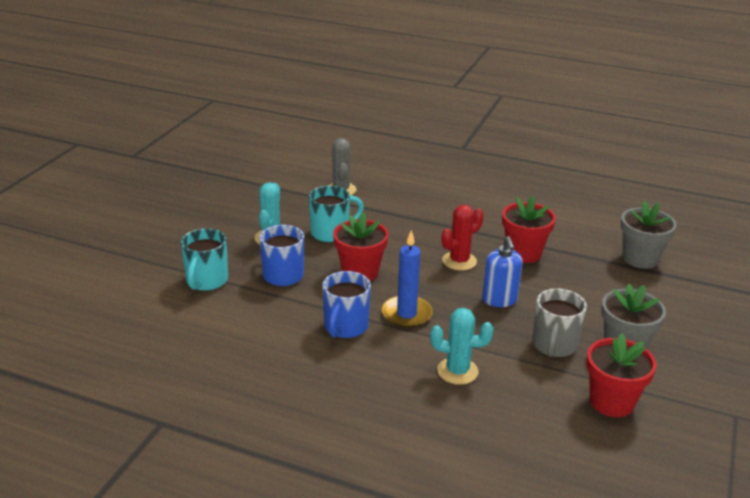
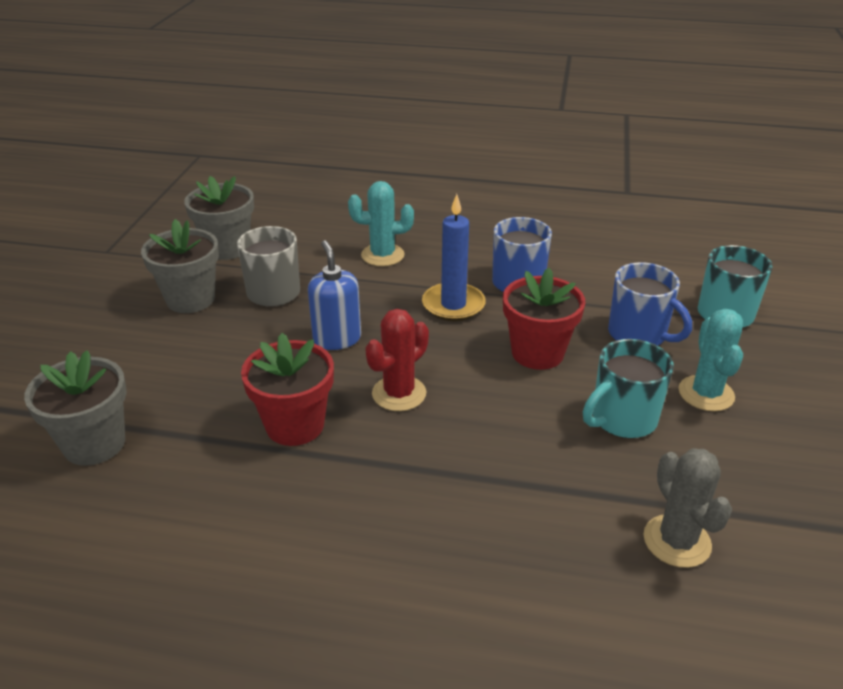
camera: 170 degrees right, 5 degrees up
red flower pot [586,333,657,417] -> grey flower pot [184,176,254,260]

